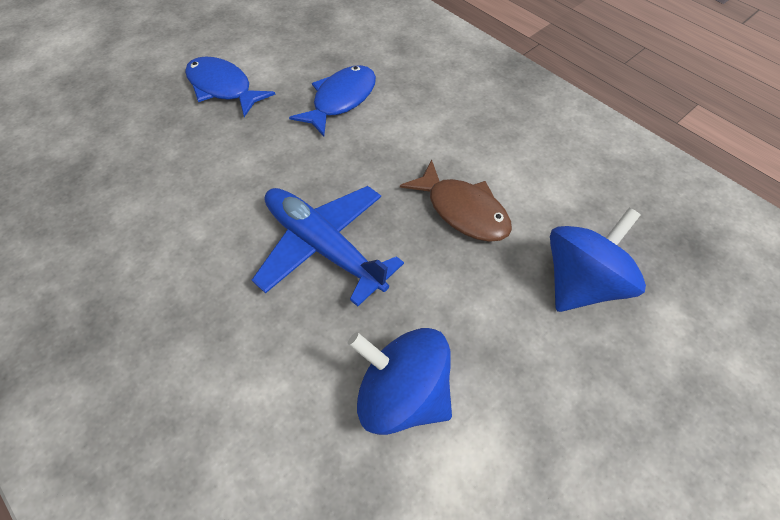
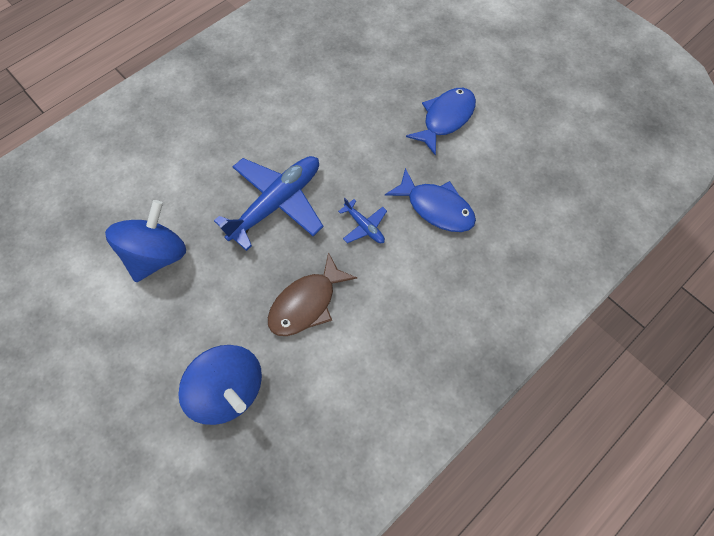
camera: 90 degrees right, 10 degrees up
none -> blue plane [338,198,387,243]

